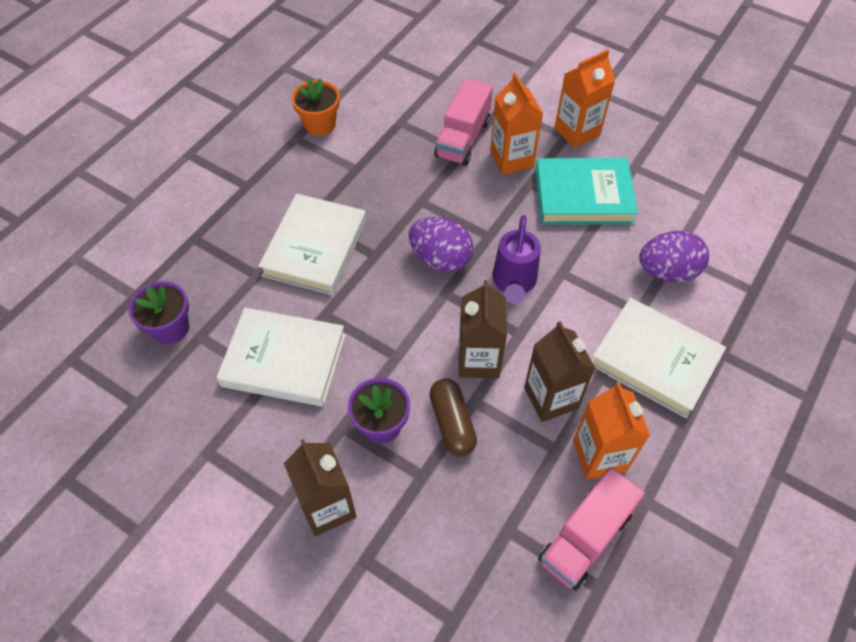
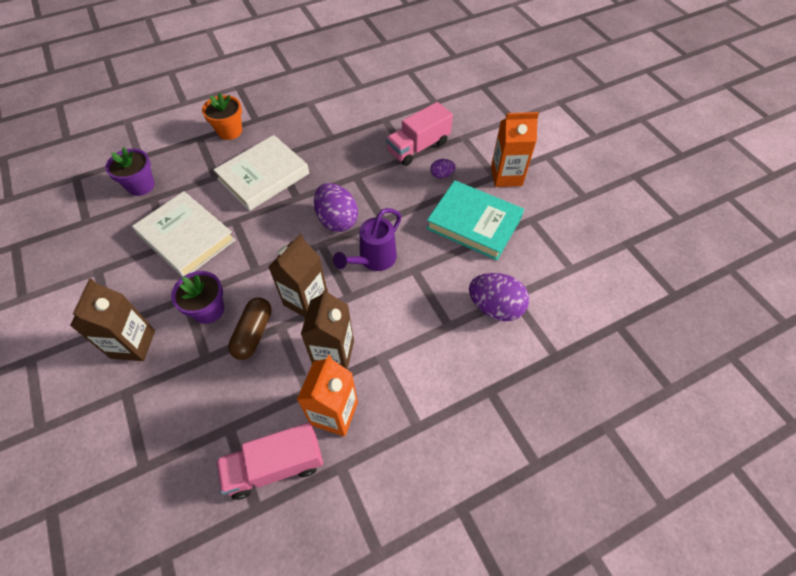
camera: 30 degrees right, 0 degrees up
orange flower pot [292,78,340,136] -> orange flower pot moved to [202,92,242,140]
orange carton [490,72,543,175] -> purple egg [430,159,456,178]
white book [592,298,726,418] -> none

